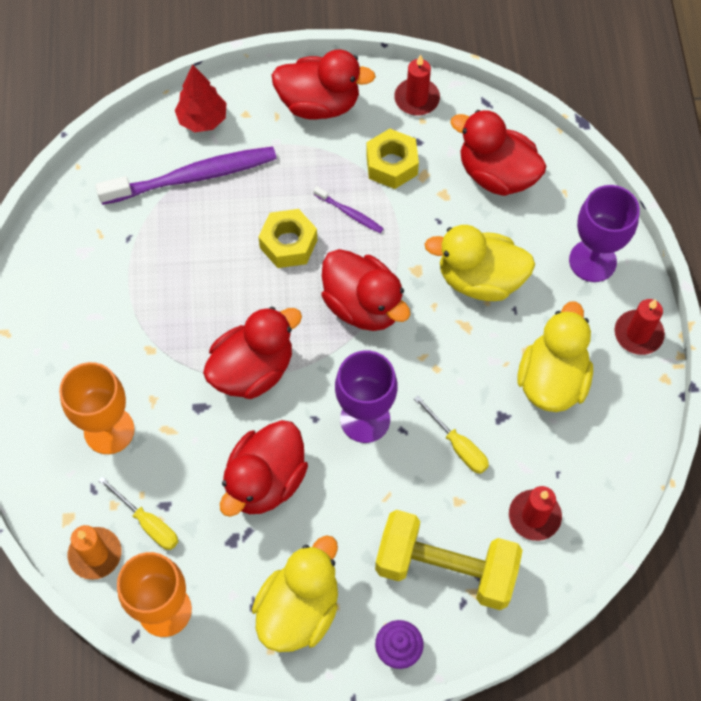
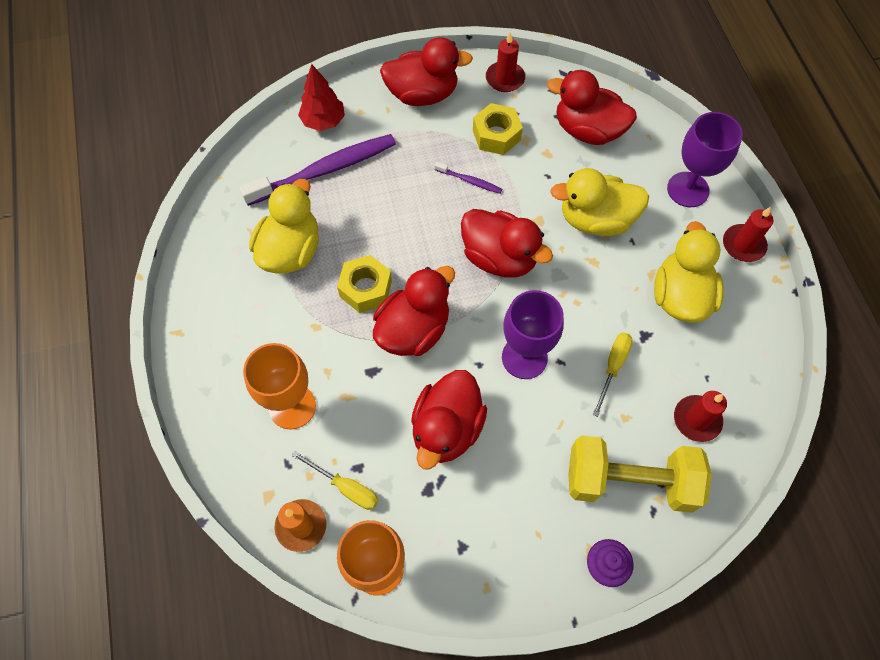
camera: 10 degrees left, 0 degrees up
yellow duck [252,535,338,652] -> yellow duck moved to [249,179,319,273]
yellow nut [258,209,317,268] -> yellow nut moved to [337,255,392,313]
yellow screwdriver [414,396,489,474] -> yellow screwdriver turned 105 degrees counterclockwise [592,333,633,417]

